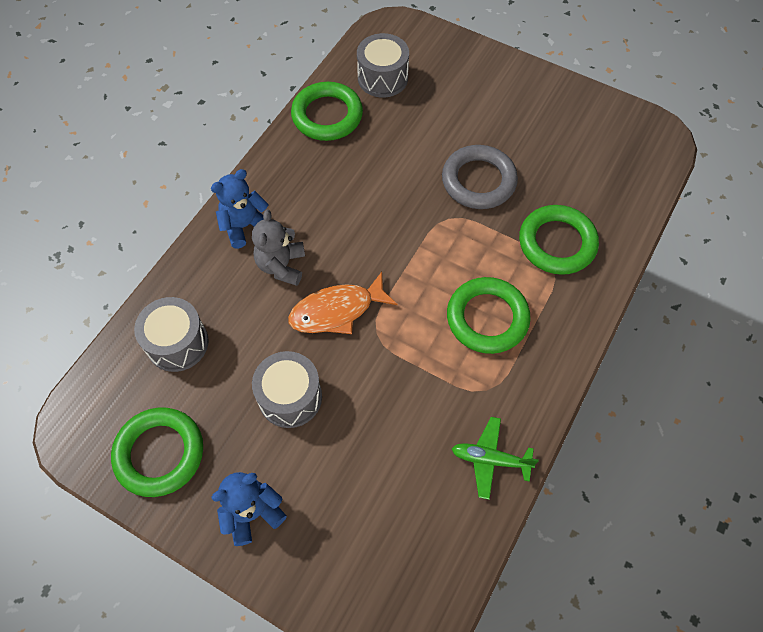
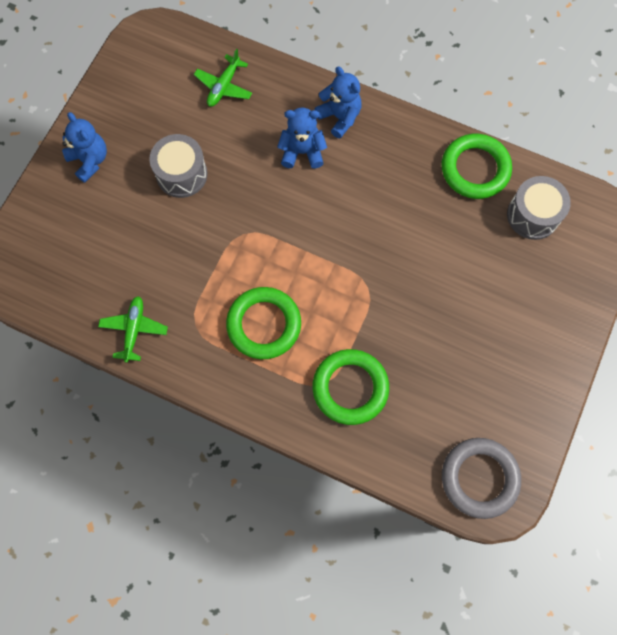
camera: 85 degrees right, 10 degrees up
green ring [111,407,203,497] -> none
grey drum [134,297,209,372] -> green plane [194,49,252,107]
grey teddy bear [252,210,305,286] -> blue teddy bear [277,107,327,169]
orange fish [288,272,398,334] -> none
grey ring [442,145,518,209] -> grey ring moved to [442,438,521,519]

